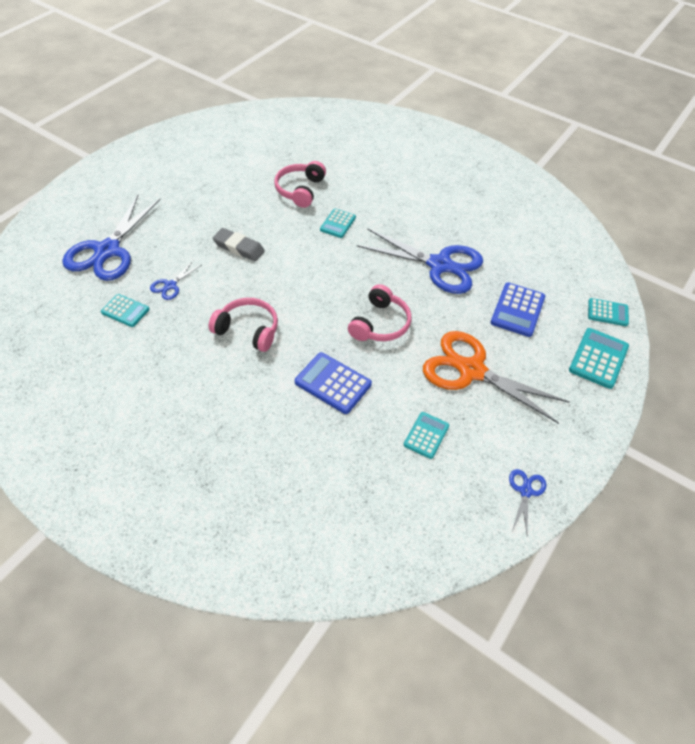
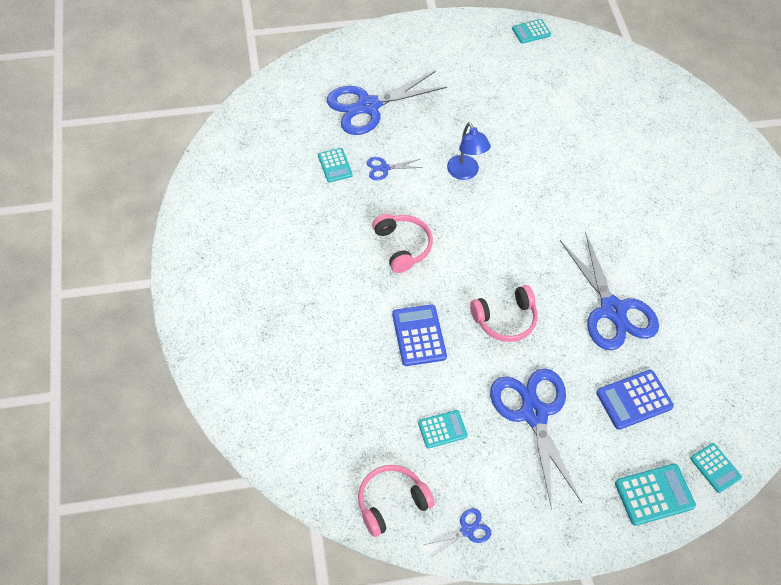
camera: 45 degrees right, 5 degrees up
grey eraser [213,228,265,261] -> blue lamp [447,122,491,180]
pink headphones [274,161,326,208] -> pink headphones moved to [358,465,435,537]
turquoise calculator [320,208,356,238] -> turquoise calculator moved to [512,19,551,44]
orange scissors [423,331,569,424] -> blue scissors [490,368,582,510]

